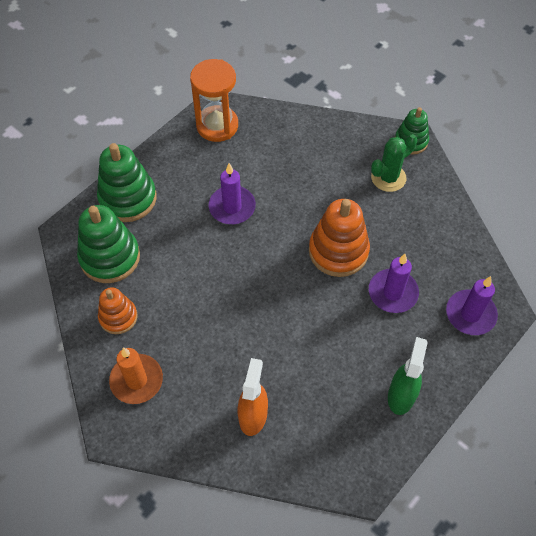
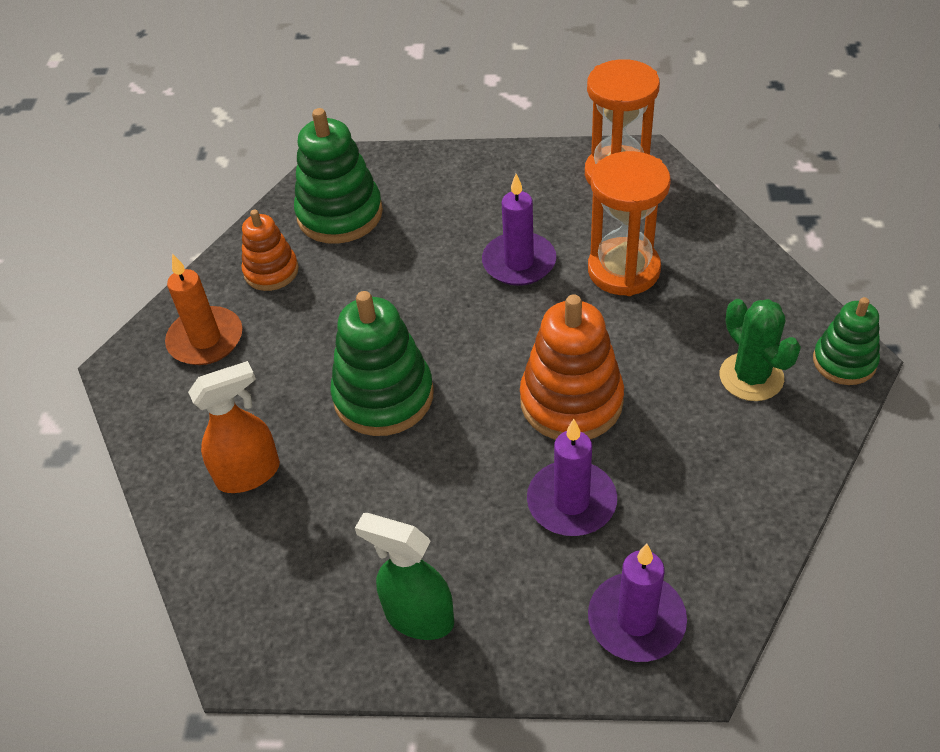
camera: 55 degrees right, 10 degrees down
green stacking toy [97,143,157,222] -> green stacking toy moved to [330,291,434,436]
green cactus [371,134,417,192] -> green cactus turned 45 degrees clockwise [720,299,801,401]
green spray bottle [388,337,428,415] -> green spray bottle turned 135 degrees counterclockwise [355,513,454,640]
none -> orange hourglass [588,151,671,296]

